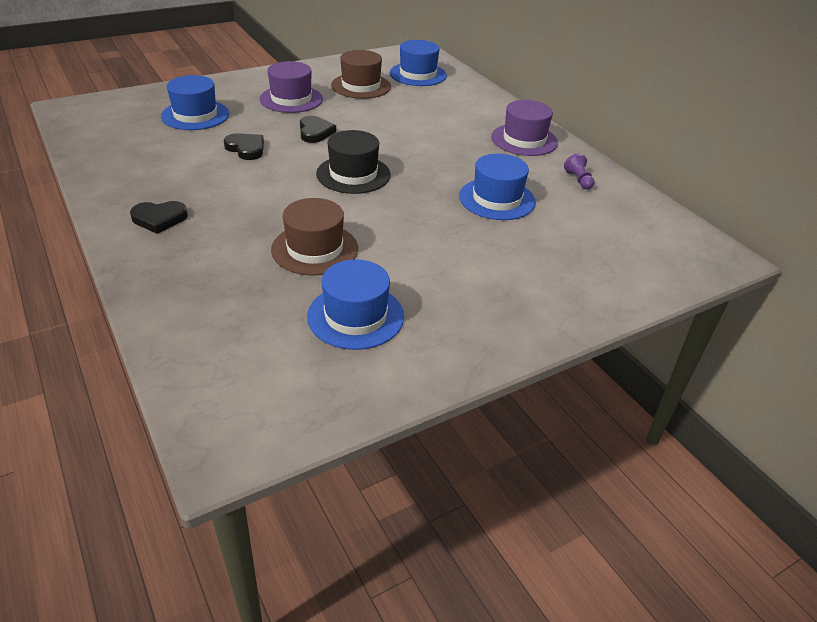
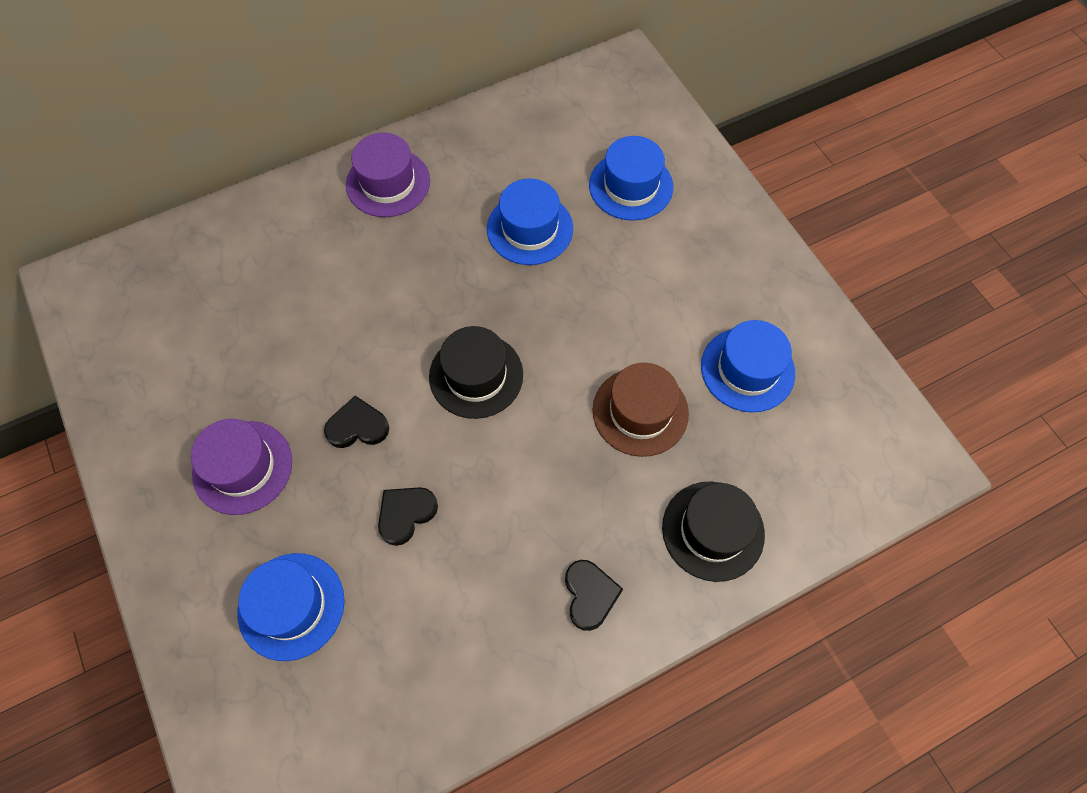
camera: 85 degrees left, 25 degrees up
brown hat [331,50,391,99] -> none
blue hat [390,40,447,86] -> blue hat moved to [589,136,673,221]
purple pawn [564,153,595,190] -> none
none -> black hat [662,481,765,582]

